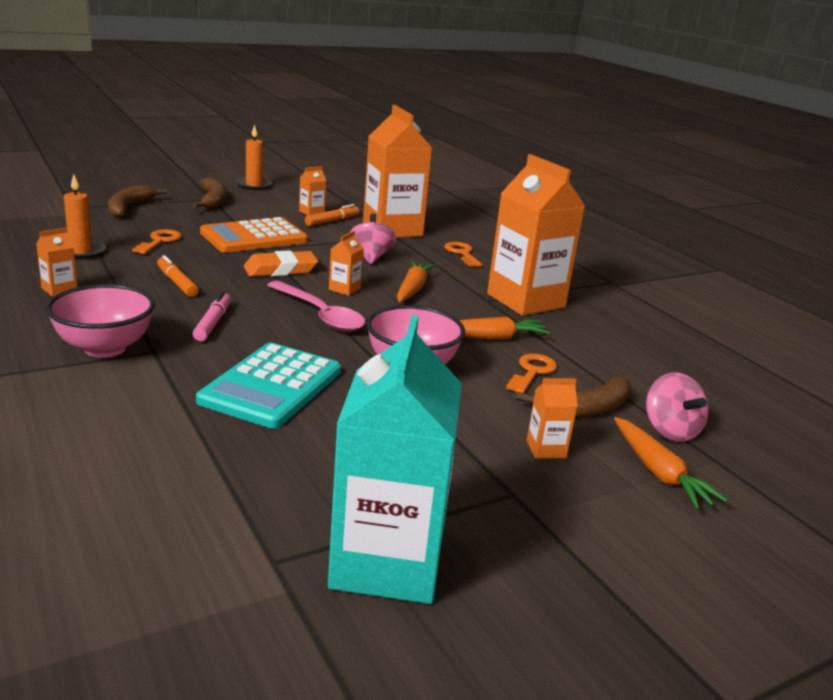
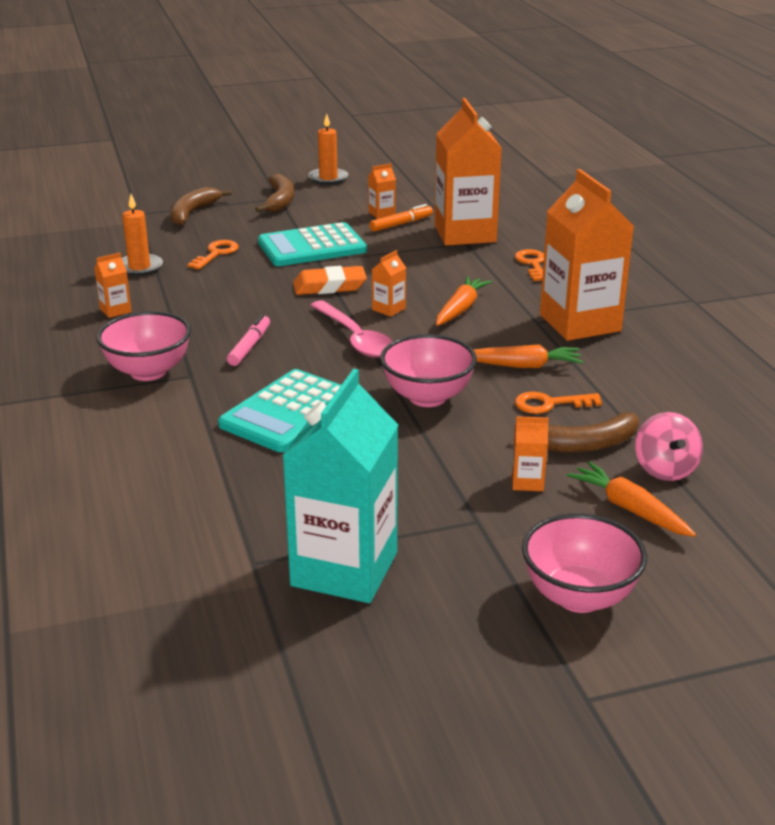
camera: 15 degrees right, 5 degrees up
orange marker [157,255,199,297] -> none
orange calculator [200,217,308,253] -> turquoise calculator [258,222,367,266]
pink spinning top [349,213,396,264] -> none
orange key [506,354,557,393] -> orange key turned 135 degrees counterclockwise [515,392,602,414]
orange carrot [614,417,728,509] -> orange carrot turned 150 degrees clockwise [567,461,696,537]
none -> pink bowl [522,513,647,613]

